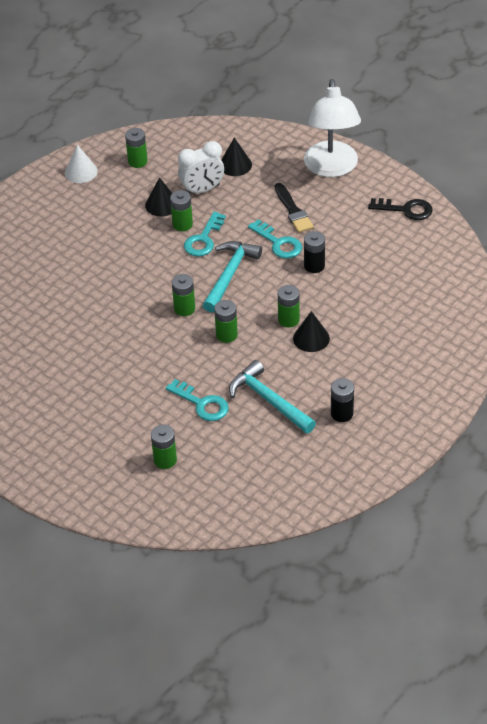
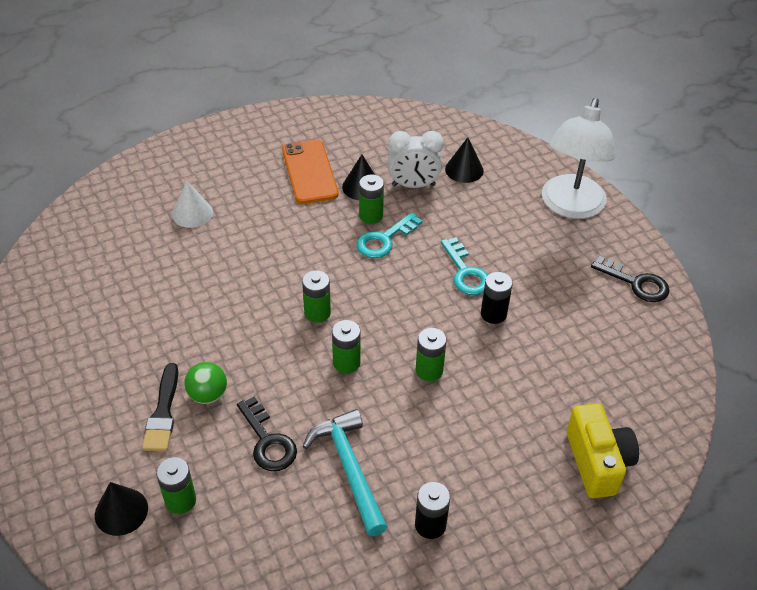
camera: 20 degrees right, 0 degrees up
white cone [65,145,98,183] -> white cone moved to [172,181,213,228]
green battery [125,128,148,168] -> none
turquoise key [166,379,229,421] -> black key [237,397,297,471]
turquoise hammer [203,241,262,313] -> none
black brush [275,183,314,233] -> black brush moved to [142,363,178,451]
black cone [293,311,330,352] -> black cone moved to [95,482,148,536]
none -> green ball [184,362,227,404]
none -> orange phone [282,140,338,204]
none -> yellow camera [567,403,639,498]

